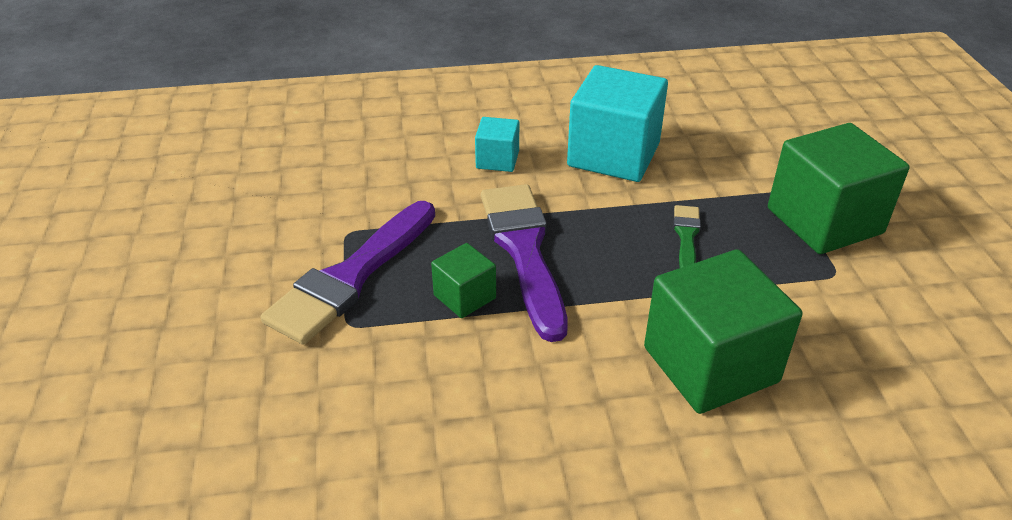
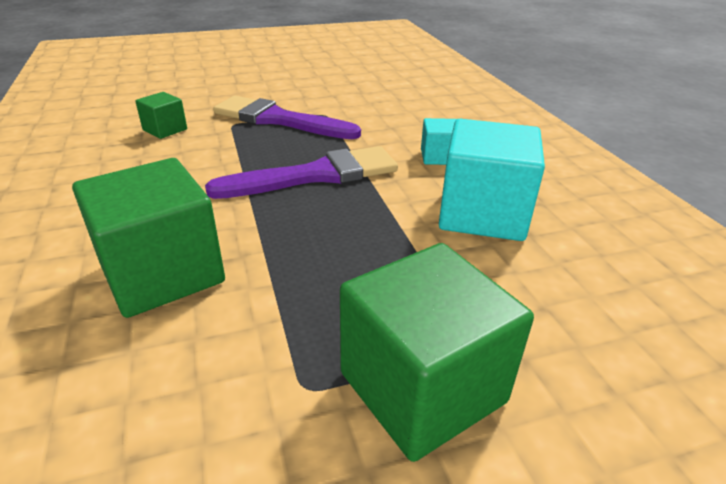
camera: 80 degrees right, 5 degrees down
green cube [431,243,496,318] -> green cube moved to [135,92,187,139]
green brush [674,205,701,268] -> none

